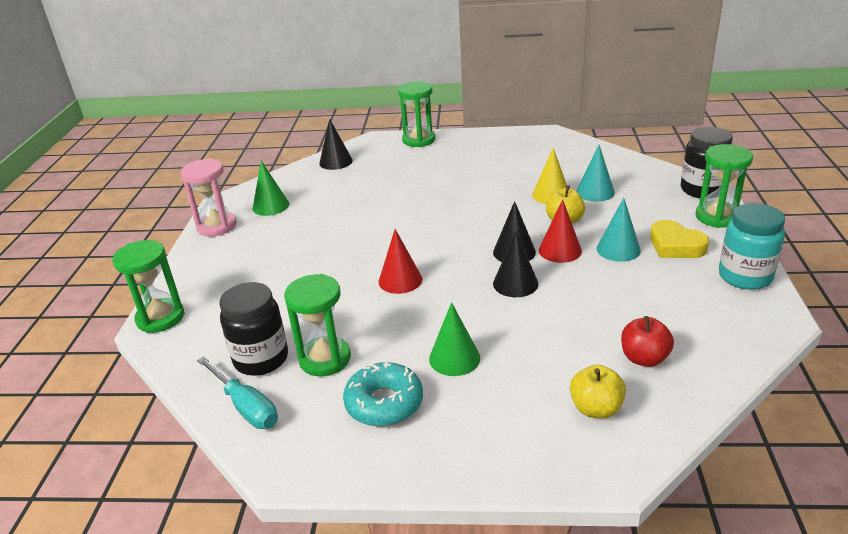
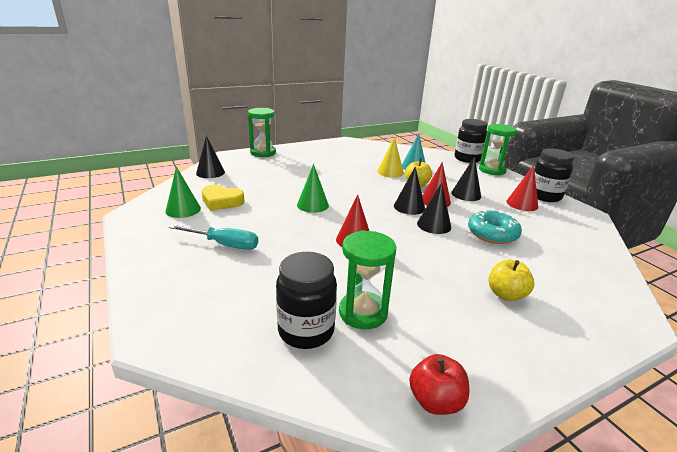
camera: 35 degrees left, 5 degrees down
green hourglass [113,240,185,333] -> none
pink hourglass [180,158,237,237] -> none
turquoise screwdriver [197,356,278,429] -> turquoise screwdriver moved to [169,225,258,250]
turquoise donut [343,362,423,427] -> turquoise donut moved to [468,210,522,244]
green cone [429,302,480,376] -> green cone moved to [297,164,329,213]
yellow apple [570,365,626,418] -> yellow apple moved to [488,259,534,301]
turquoise cone [597,198,641,262] -> black cone [451,156,481,201]
red apple [621,316,674,367] -> red apple moved to [409,354,469,415]
yellow heart [650,220,709,258] -> yellow heart moved to [202,185,244,211]
turquoise jar [719,203,785,290] -> black jar [534,149,574,202]
none -> red cone [506,165,538,211]

